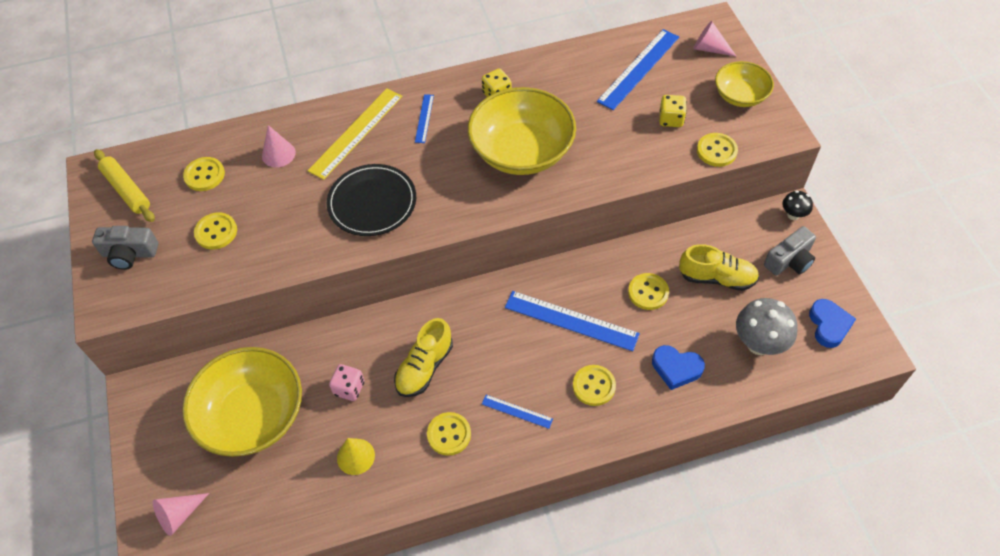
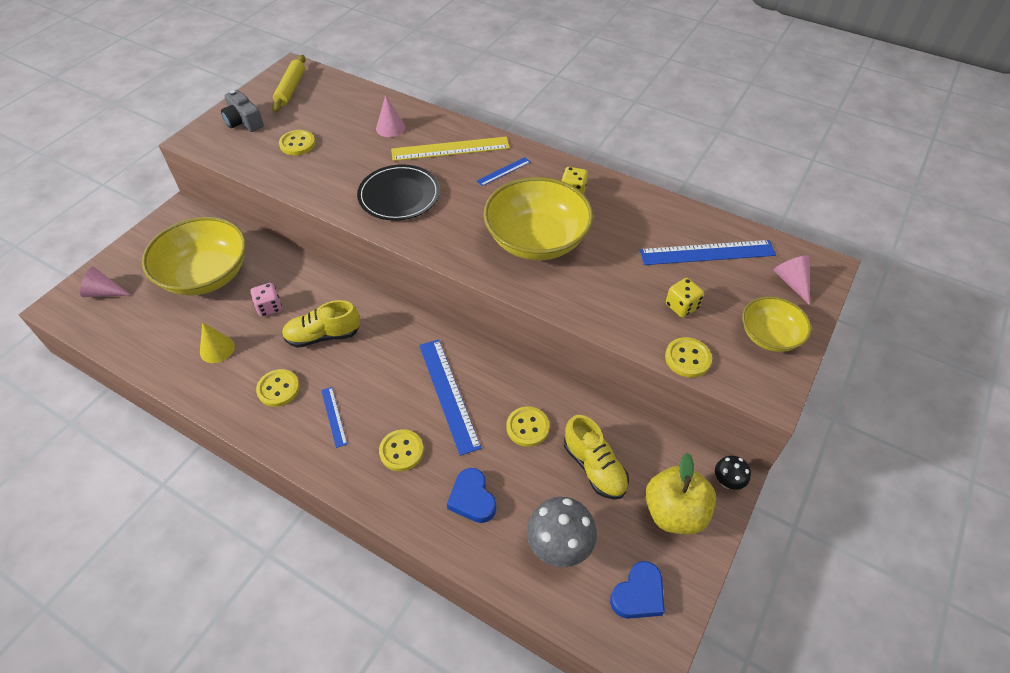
camera: 45 degrees right, 5 degrees down
yellow button [183,157,225,191] -> none
grey camera [764,226,816,276] -> yellow apple [645,453,716,534]

